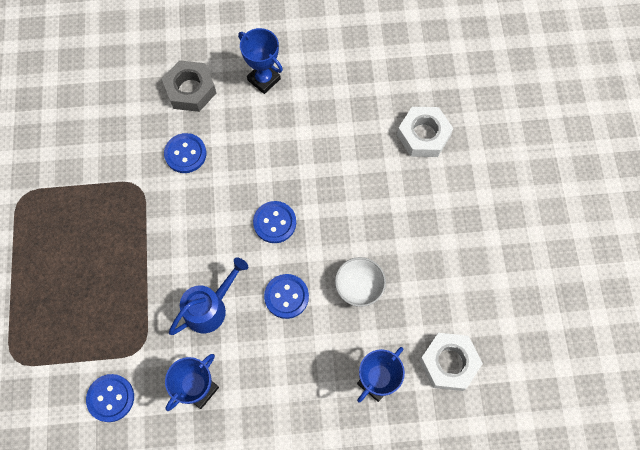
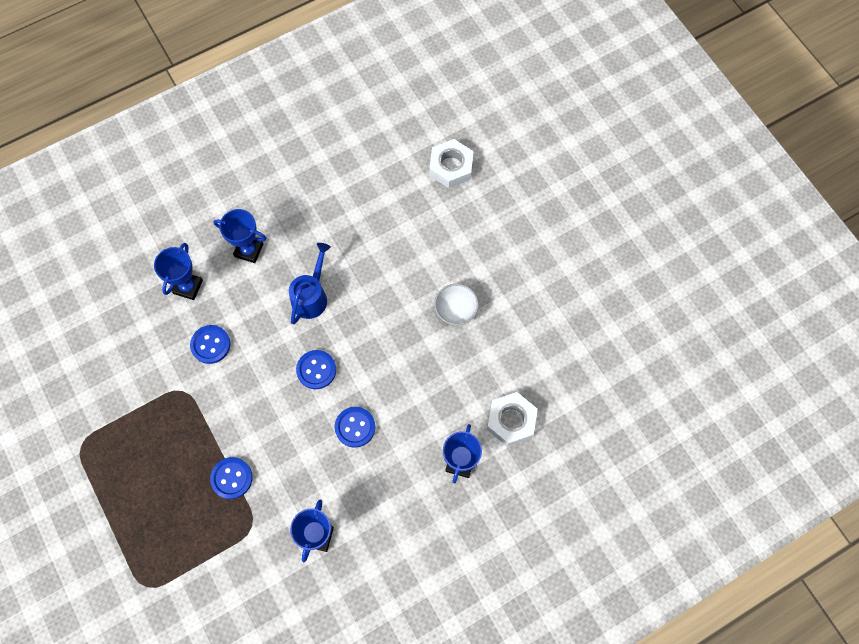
camera: 25 degrees left, 0 degrees up
blue button [86,374,134,422] -> blue button moved to [210,457,253,499]
grey nut [162,60,216,112] -> blue trophy [154,243,203,300]
blue watering can [169,257,248,335] -> blue watering can moved to [289,243,331,324]
white bowl [335,257,386,307] -> white bowl moved to [434,284,479,325]
white nut [397,107,453,157] -> white nut moved to [429,139,474,188]

